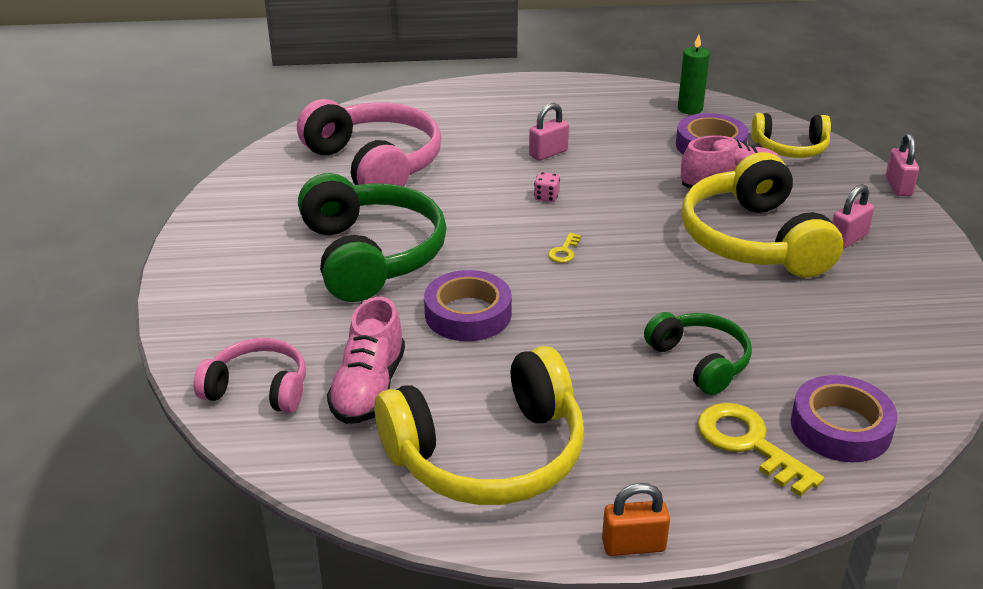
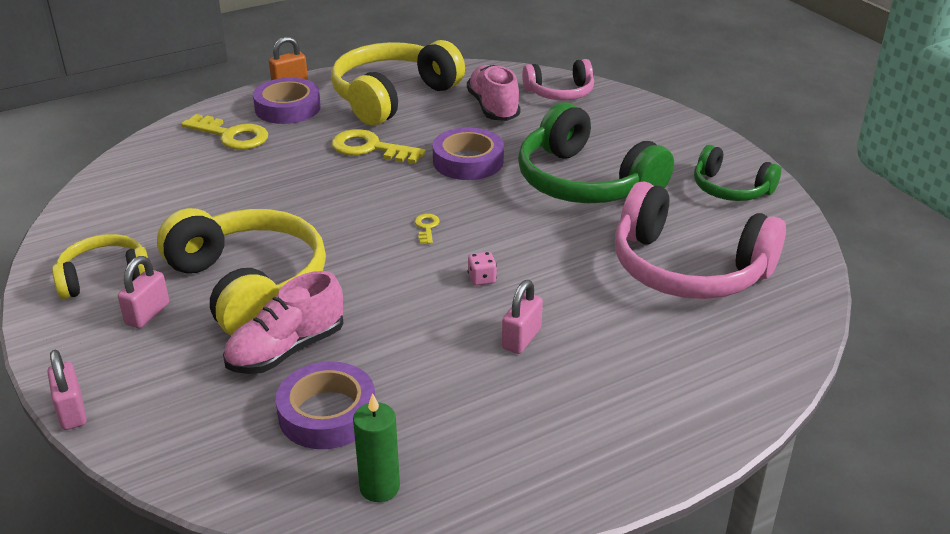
camera: 155 degrees right, 0 degrees up
green headphones [644,312,752,395] -> green headphones moved to [694,145,781,201]
yellow headphones [751,113,831,158] -> yellow headphones moved to [52,234,148,299]
purple tape [791,375,898,462] -> purple tape moved to [253,78,321,124]
none -> yellow key [331,129,426,164]

